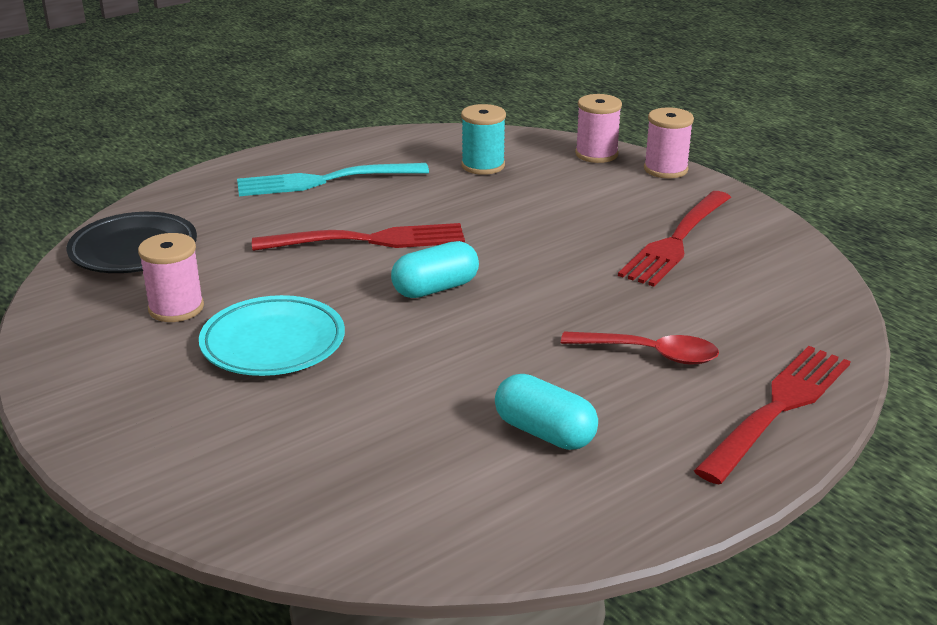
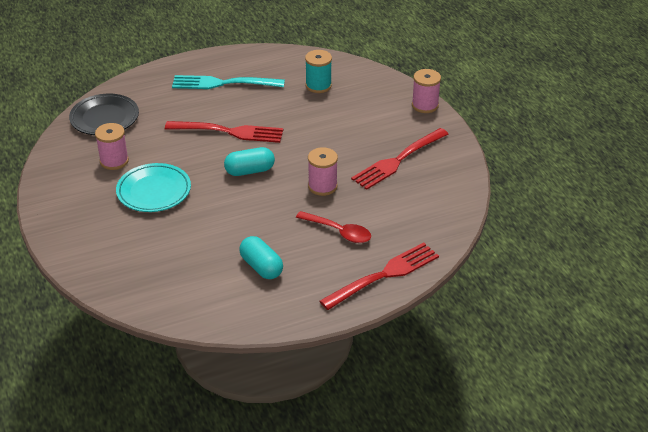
camera: 15 degrees right, 10 degrees up
pink spool [575,94,622,163] -> pink spool moved to [308,147,338,196]

